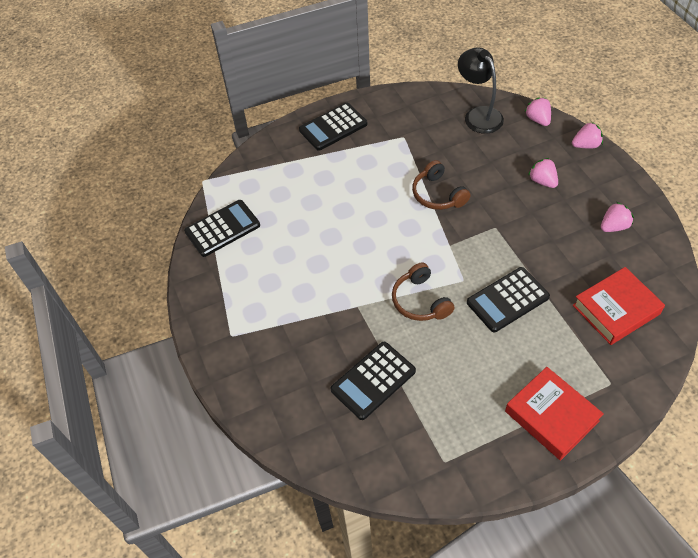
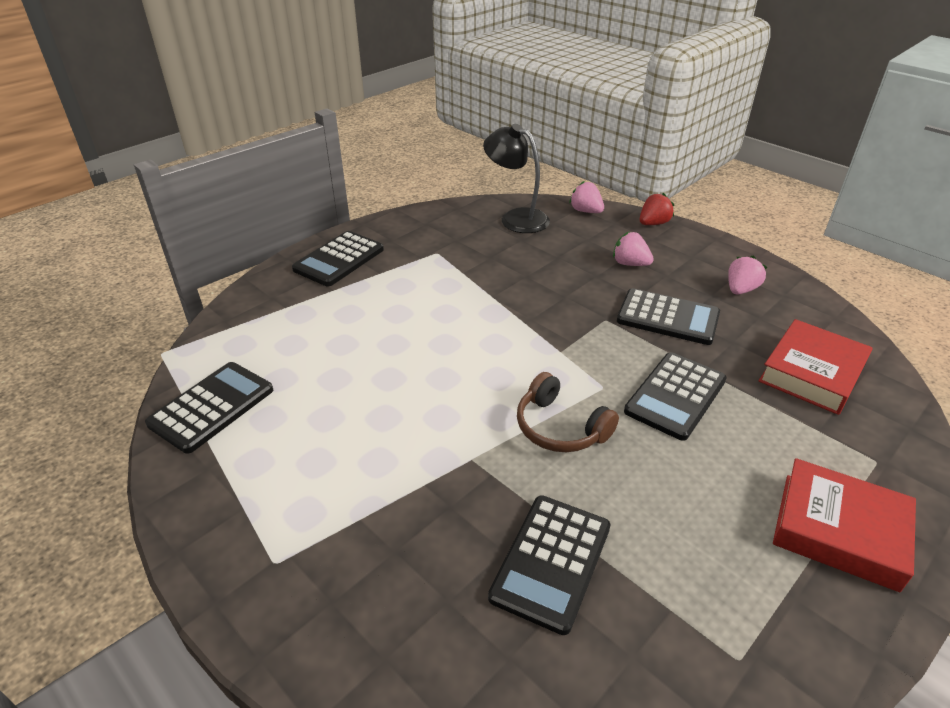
camera: 25 degrees left, 15 degrees down
brown headphones [412,160,471,210] -> none
pink strawberry [572,122,603,149] -> red strawberry [640,193,674,225]
none -> black calculator [617,288,720,345]

